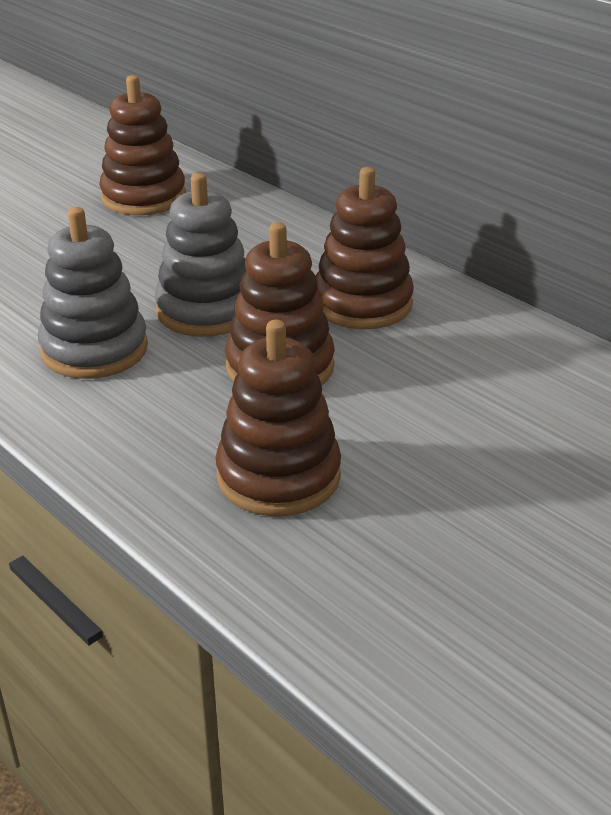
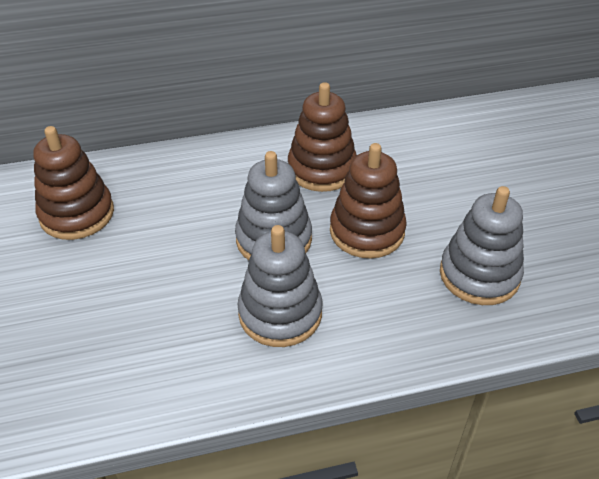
camera: 60 degrees left, 10 degrees up
brown stacking toy [216,320,341,516] -> grey stacking toy [440,186,524,305]

